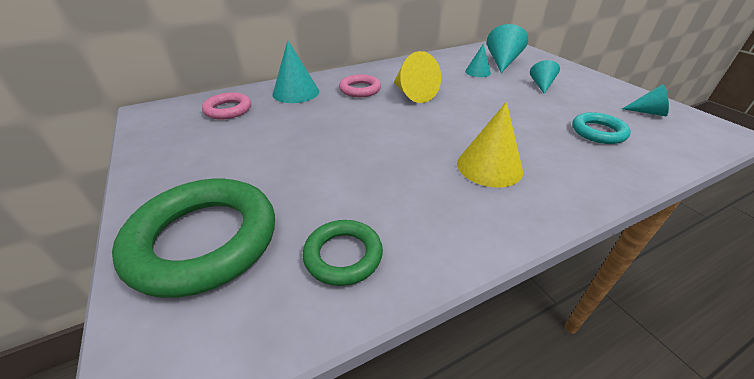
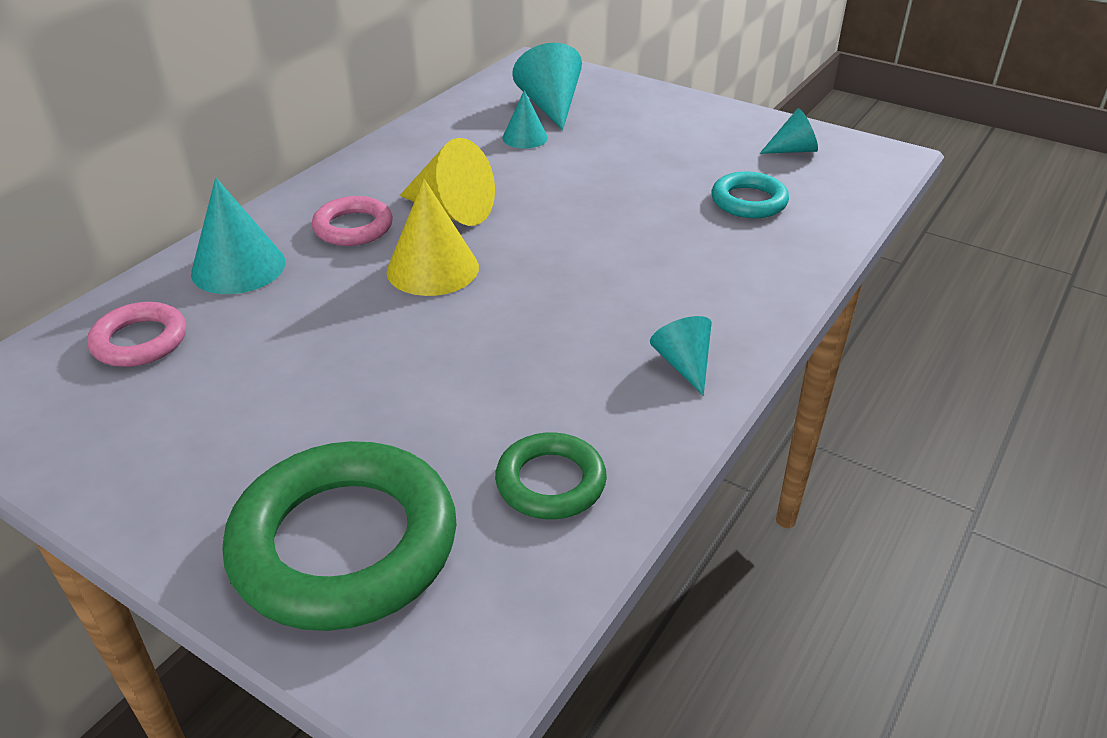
camera: 30 degrees left, 0 degrees up
yellow cone [457,102,523,187] -> yellow cone moved to [387,179,479,296]
turquoise cone [530,60,560,94] -> turquoise cone moved to [650,316,712,396]

